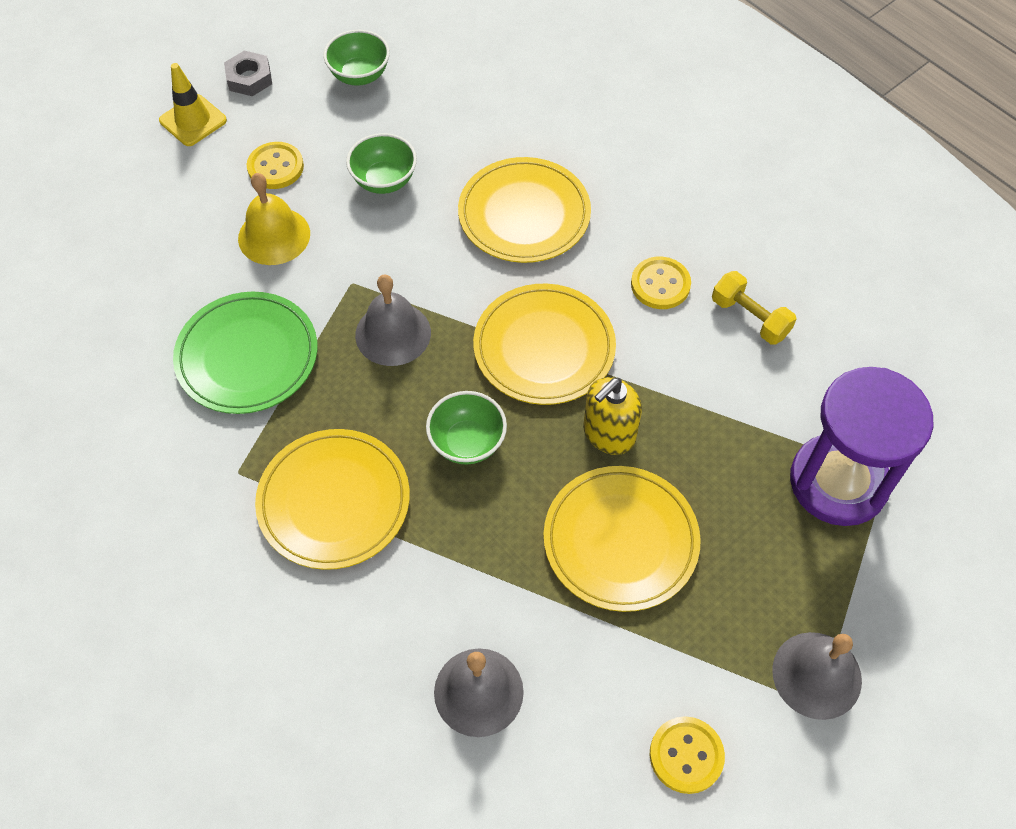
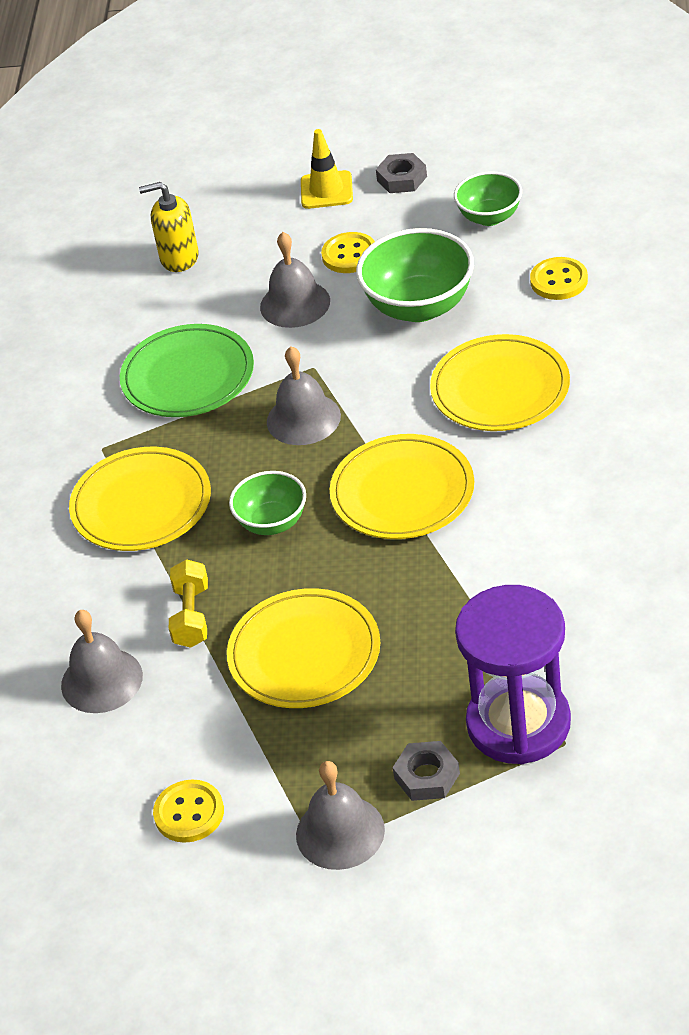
camera: 50 degrees right, 15 degrees down
yellow bell [238,173,310,265] -> grey bell [260,232,330,328]
green bowl [346,133,417,194] -> green bowl [356,228,474,322], size x1.65
yellow soap dispenser [583,377,642,455] -> yellow soap dispenser moved to [139,182,199,272]
yellow button [631,256,691,309] -> yellow button moved to [530,257,588,300]
yellow dumbbell [712,271,797,345] -> yellow dumbbell moved to [169,559,208,648]
none -> grey nut [393,741,460,801]

